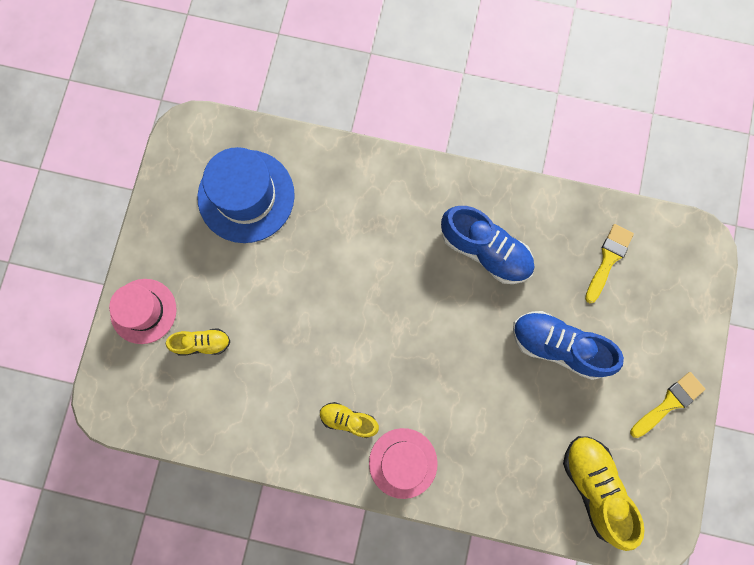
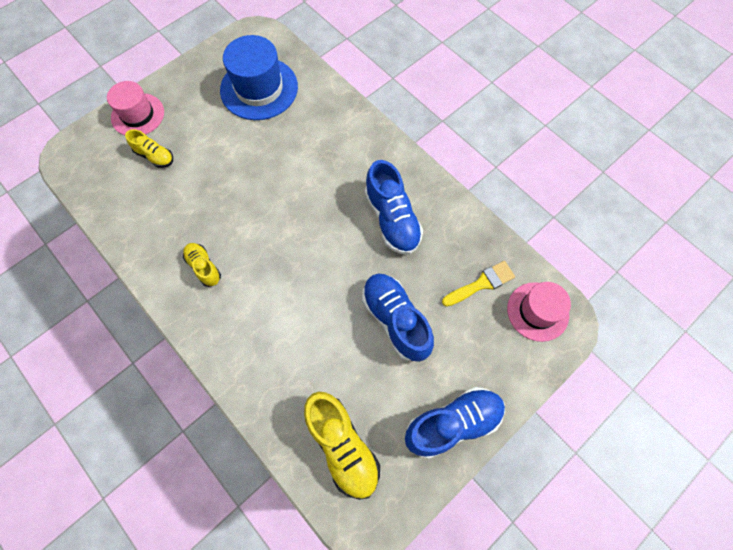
camera: 35 degrees right, 10 degrees down
pink hat [369,428,438,499] -> pink hat moved to [507,282,571,342]
yellow shoe [563,436,644,551] -> yellow shoe turned 135 degrees clockwise [304,392,380,500]
yellow brush [630,372,705,438] -> blue shoe [405,387,505,459]

